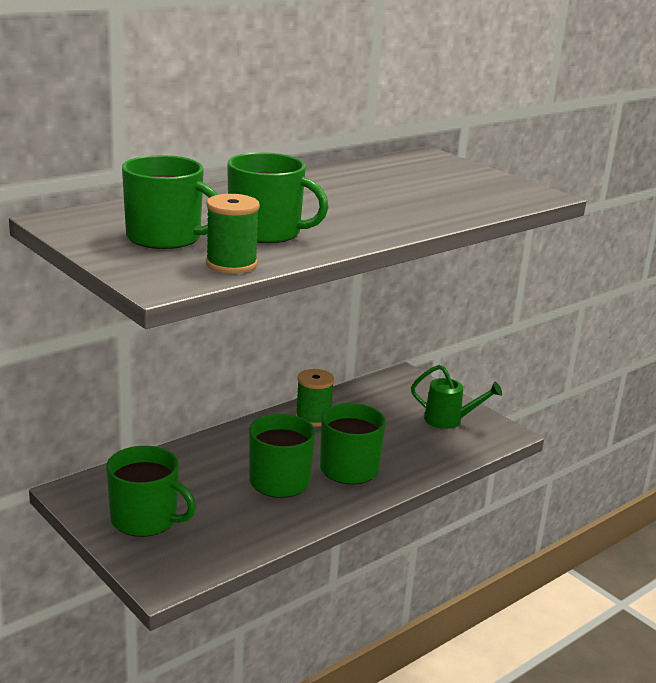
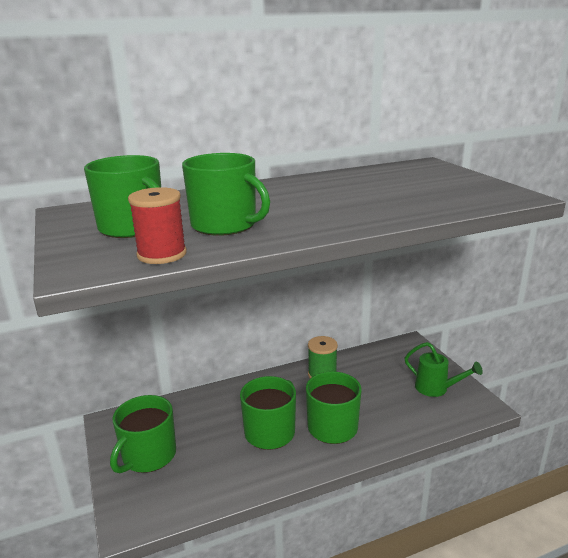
camera: 20 degrees right, 0 degrees up
green mug [106,446,196,537] -> green mug turned 75 degrees clockwise [110,395,176,473]
green spool [206,194,260,274] -> red spool [128,187,187,264]

